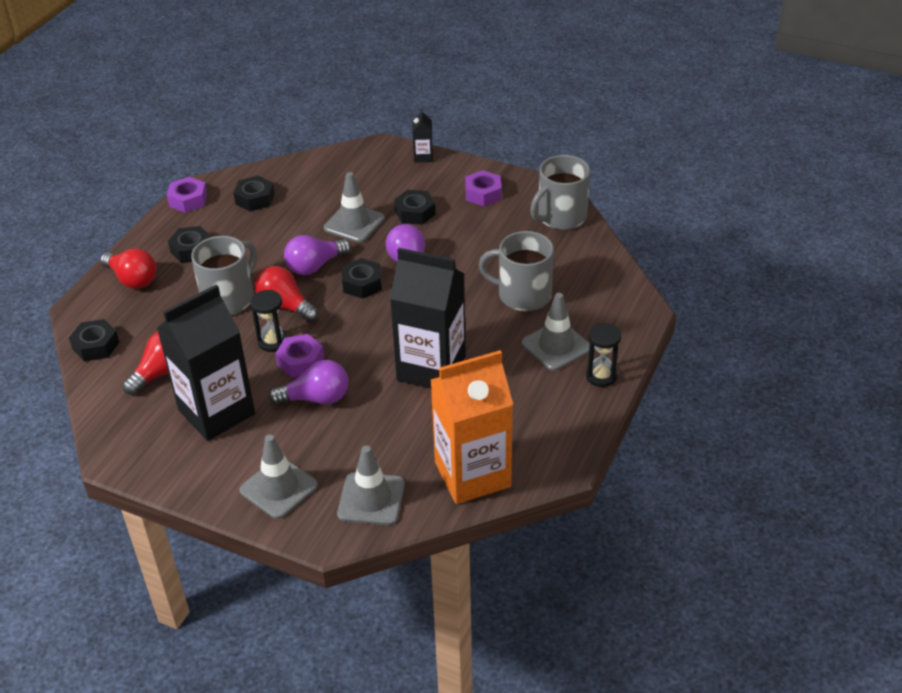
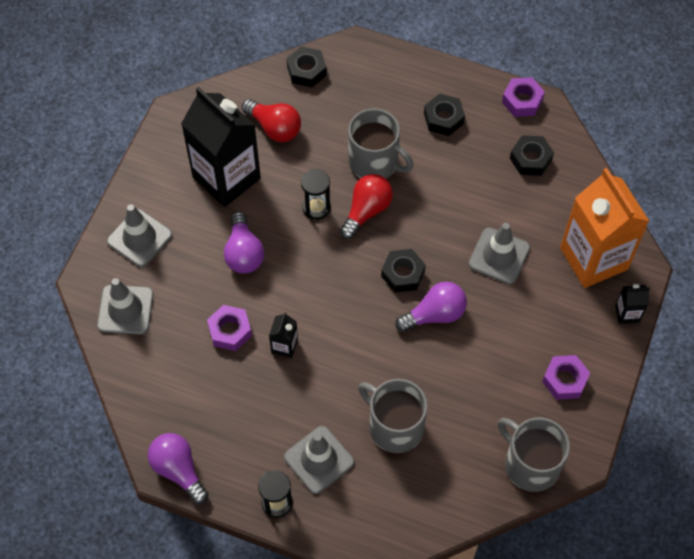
camera: 85 degrees right, 20 degrees up
red light bulb [100,248,156,289] -> none
purple nut [275,334,324,377] -> purple nut moved to [207,305,252,351]
purple light bulb [284,235,351,275] -> purple light bulb moved to [148,433,209,504]
black carton [390,248,466,389] -> black carton [269,312,298,358], size x0.41
black nut [394,190,436,225] -> none
orange carton [431,350,513,504] -> orange carton moved to [560,168,649,288]
grey mug [479,231,554,311] -> grey mug turned 60 degrees counterclockwise [358,379,428,453]

